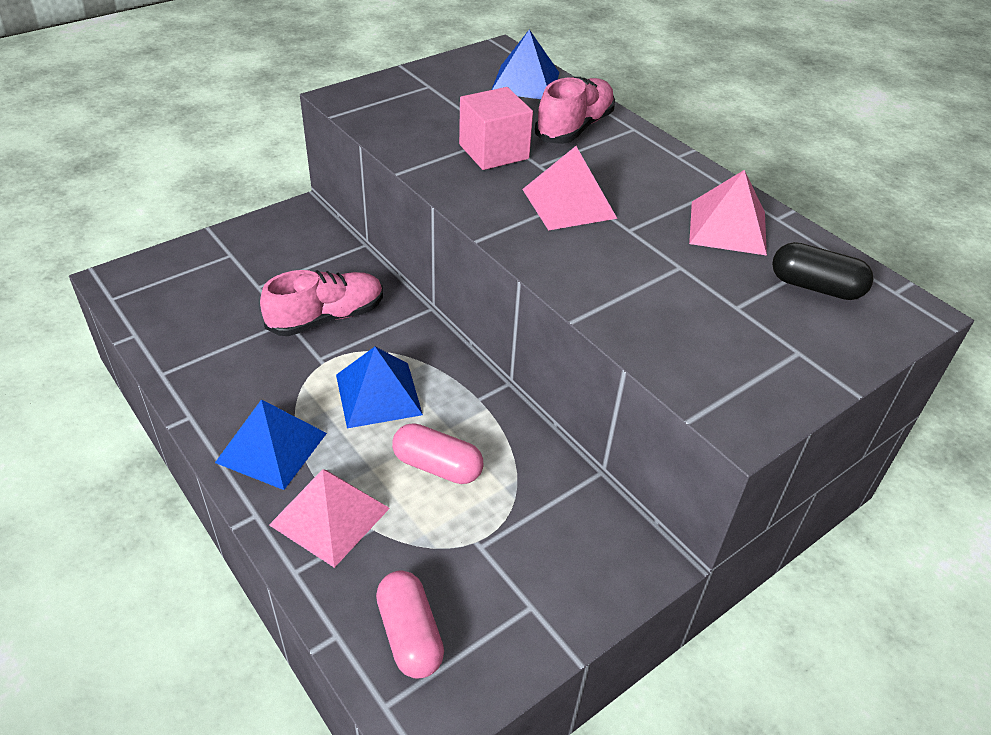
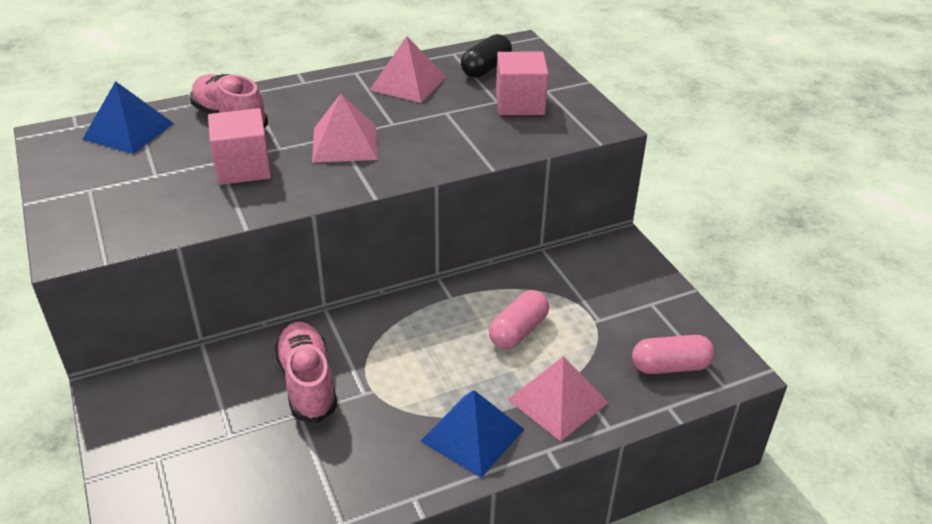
camera: 75 degrees left, 5 degrees down
blue pyramid [336,347,423,428] -> none
none -> pink cube [496,52,548,115]

